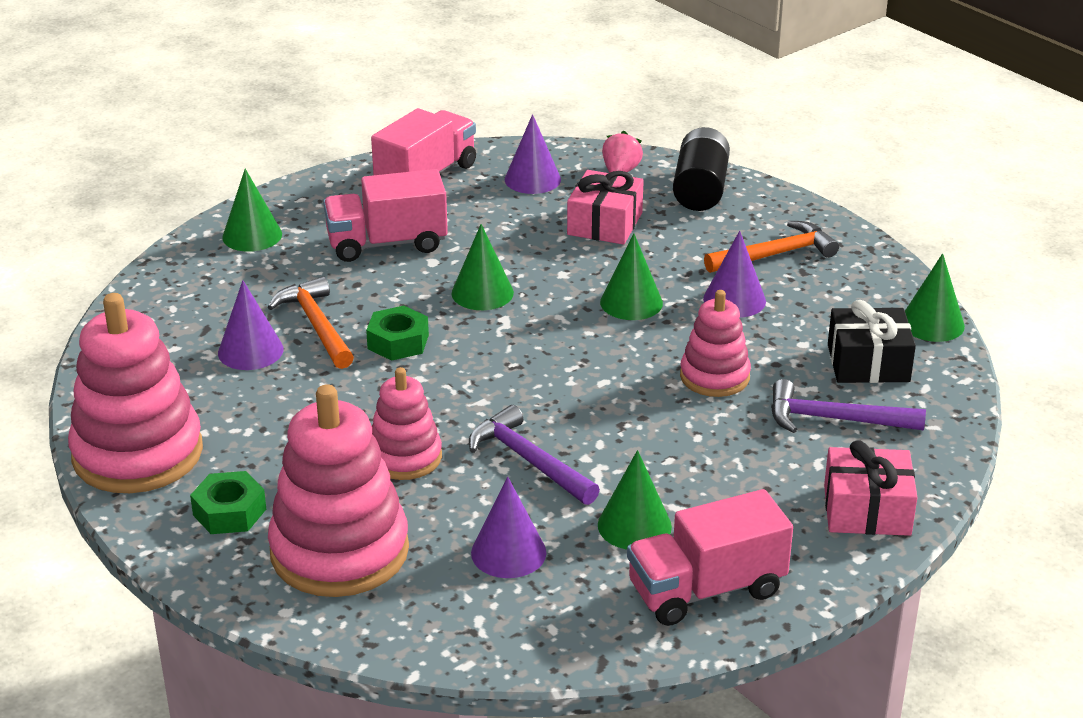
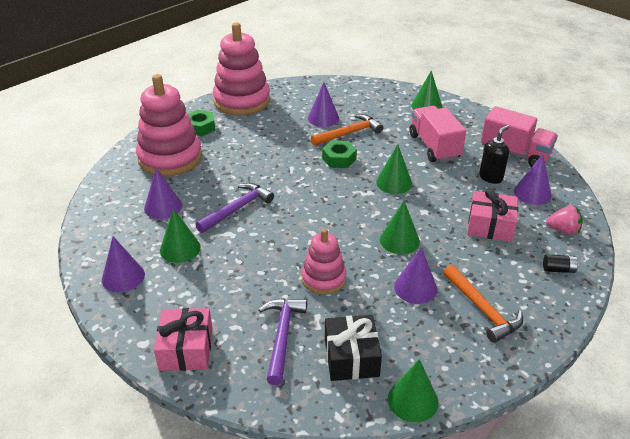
camera: 85 degrees right, 5 degrees up
pink stacking toy [372,367,442,480] -> none
pink truck [627,489,793,626] -> purple cone [102,236,145,292]
black battery [673,127,730,211] -> black battery [543,254,579,273], size x0.47
none -> black soap dispenser [479,125,509,184]

